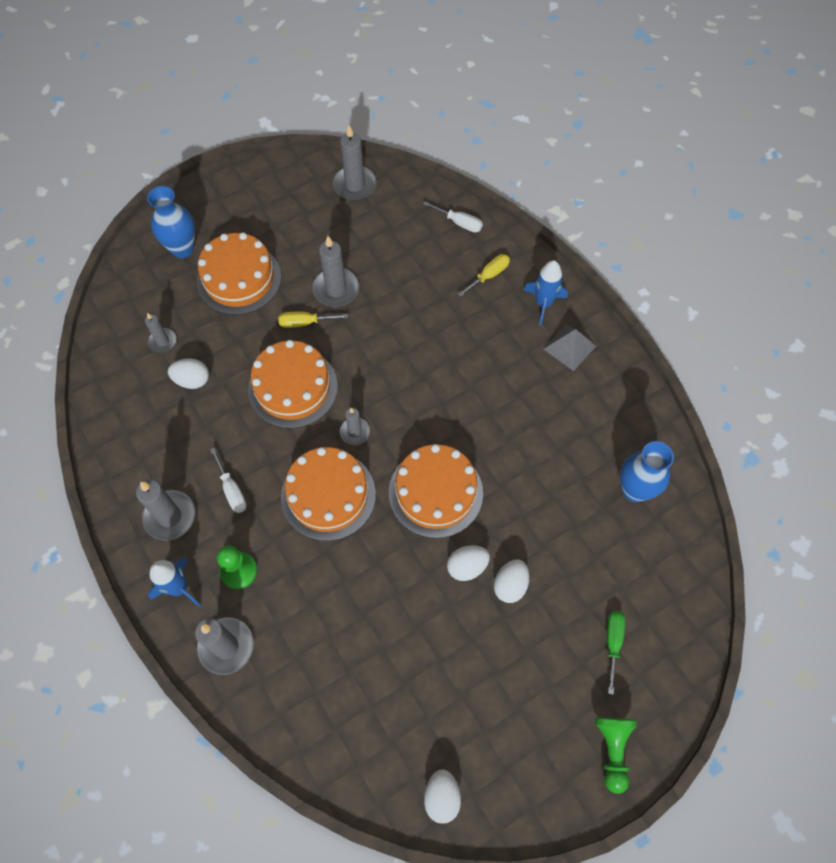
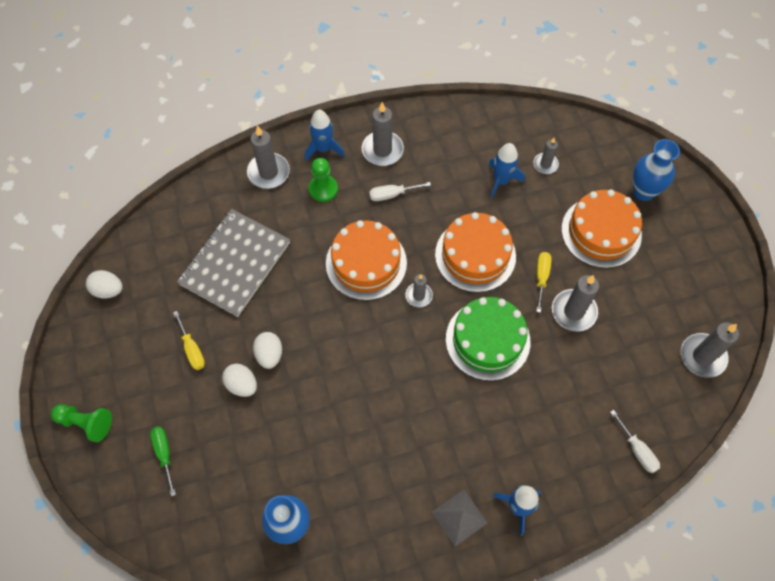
camera: 105 degrees right, 0 degrees up
white egg [168,358,209,389] -> blue rocket [488,143,525,199]
orange cake [389,444,483,538] -> none
white screwdriver [423,201,483,232] -> white screwdriver turned 75 degrees counterclockwise [610,410,660,473]
yellow screwdriver [458,254,510,297] -> yellow screwdriver moved to [173,311,205,370]
green screwdriver [607,611,625,695] -> green screwdriver turned 135 degrees counterclockwise [150,426,176,496]
none -> grey notebook [177,209,290,317]
none -> green cake [446,297,530,381]

